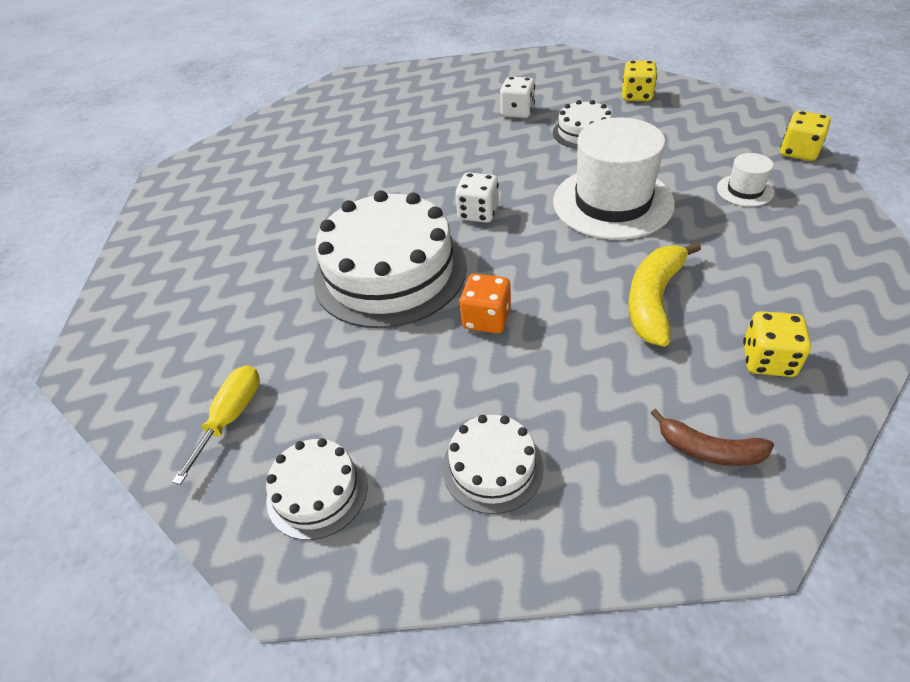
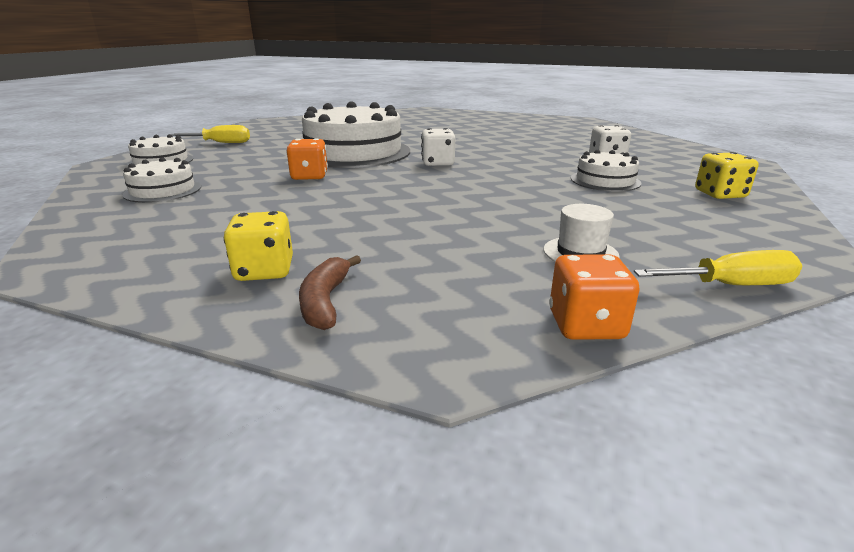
camera: 65 degrees right, 20 degrees down
white hat [553,117,675,240] -> none
yellow banana [628,242,701,347] -> none
brown banana [650,409,774,466] -> brown banana moved to [299,255,361,330]
yellow dice [780,111,831,161] -> yellow screwdriver [634,250,802,285]
none -> orange dice [549,254,639,340]

